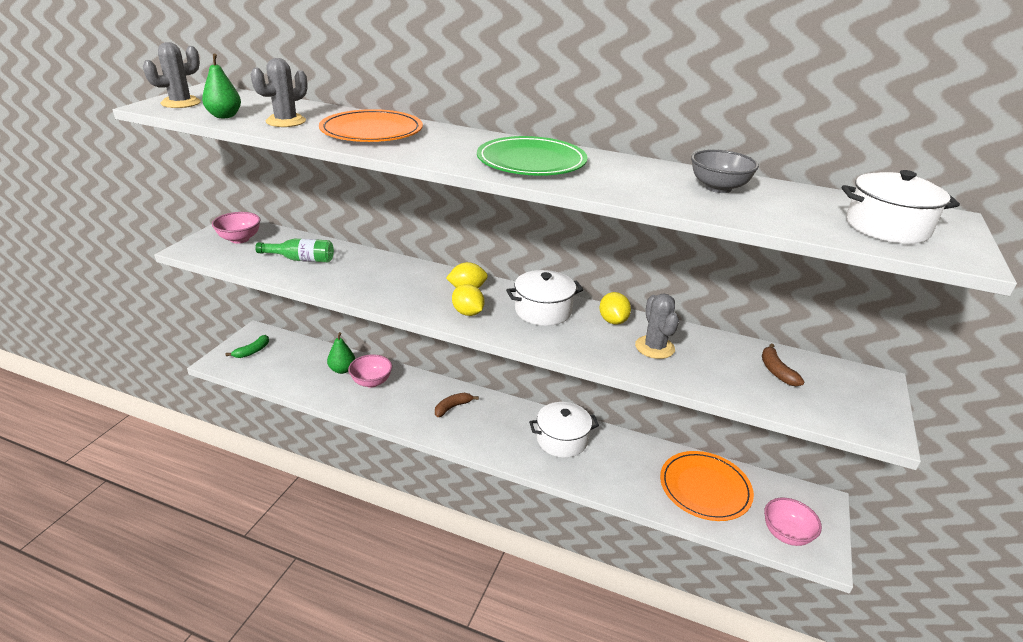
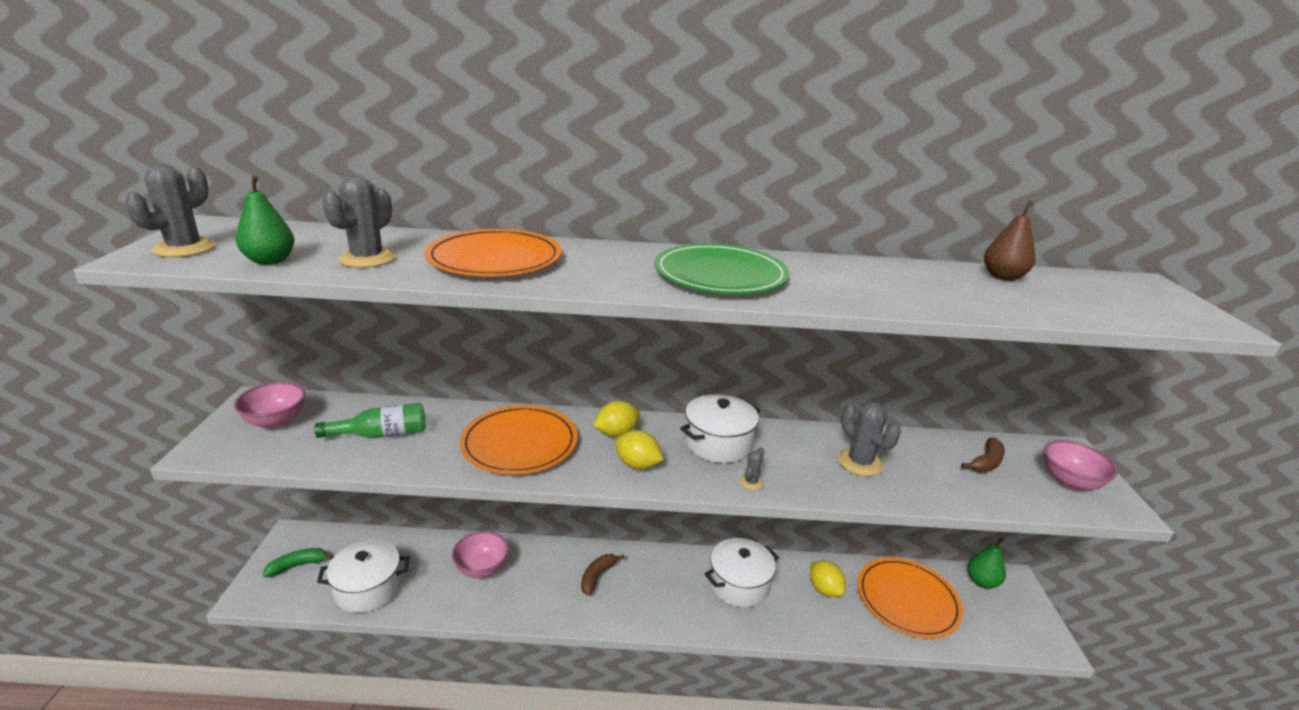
camera: 20 degrees left, 5 degrees down
green banana [226,335,269,358] -> green banana turned 135 degrees counterclockwise [263,548,334,577]
green pear [327,332,355,374] -> green pear moved to [967,538,1006,589]
yellow lemon [599,292,631,325] -> yellow lemon moved to [810,561,846,597]
grey bowl [691,149,759,193] -> none
brown banana [762,343,805,386] -> brown banana turned 105 degrees counterclockwise [961,438,1005,472]
pink bowl [764,498,822,546] -> pink bowl moved to [1044,440,1118,490]
white pot [842,170,960,244] -> white pot moved to [317,540,409,613]
none -> orange plate [460,405,578,475]
none -> grey cactus [740,447,764,490]
none -> brown pear [984,201,1035,281]

